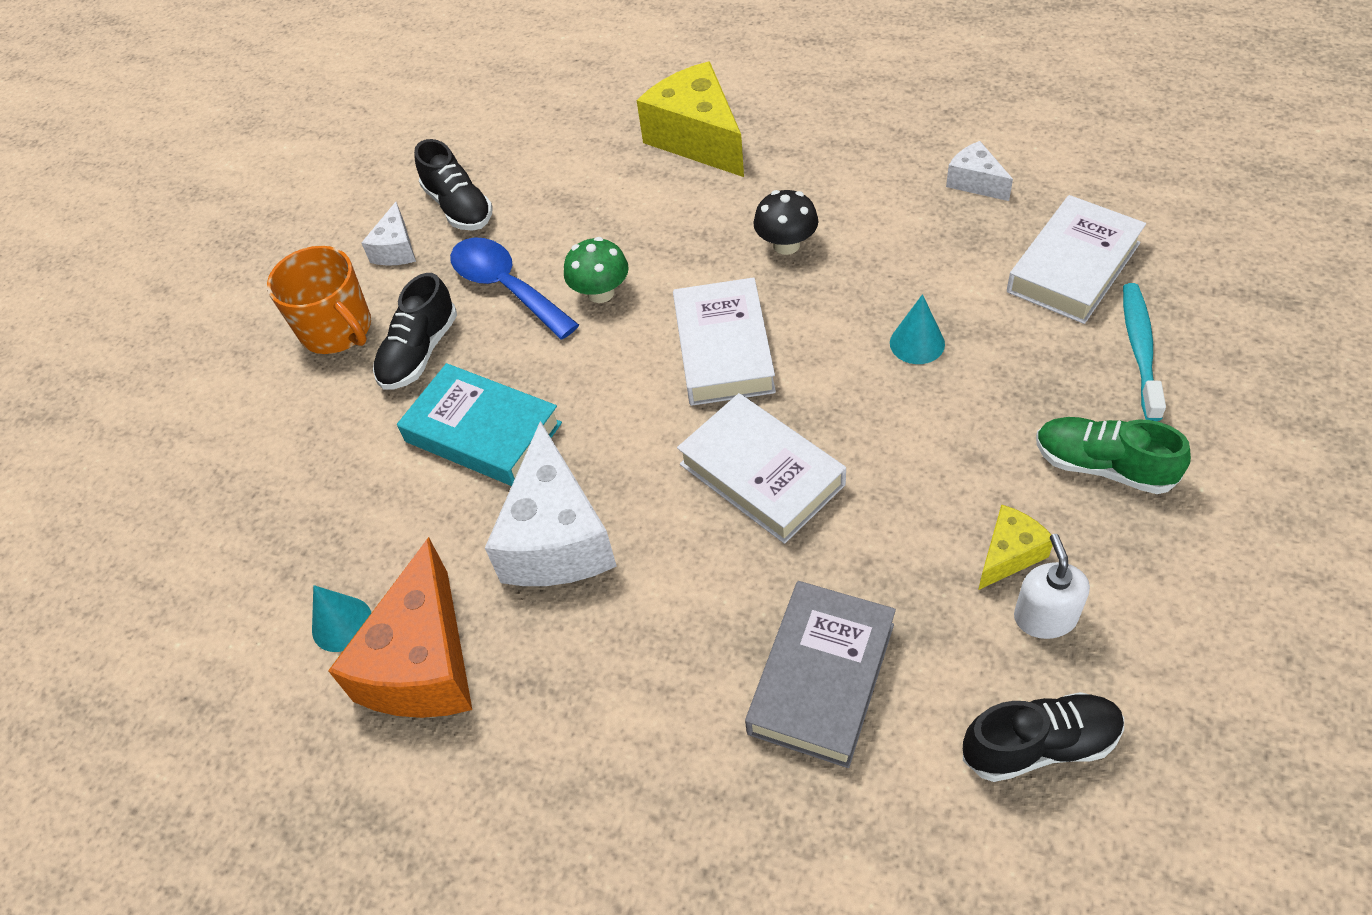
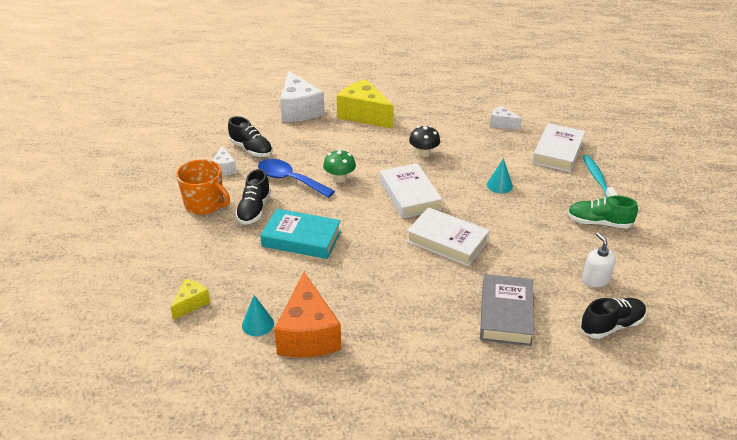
camera: 20 degrees left, 15 degrees down
white cheese [485,421,617,586] -> white cheese moved to [280,71,325,122]
yellow cheese [978,504,1053,590] -> yellow cheese moved to [170,279,210,320]

